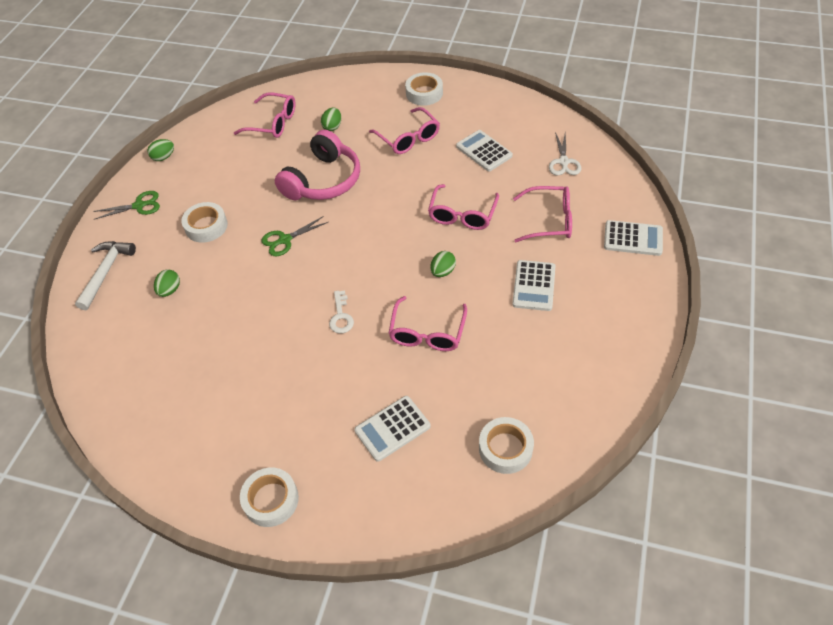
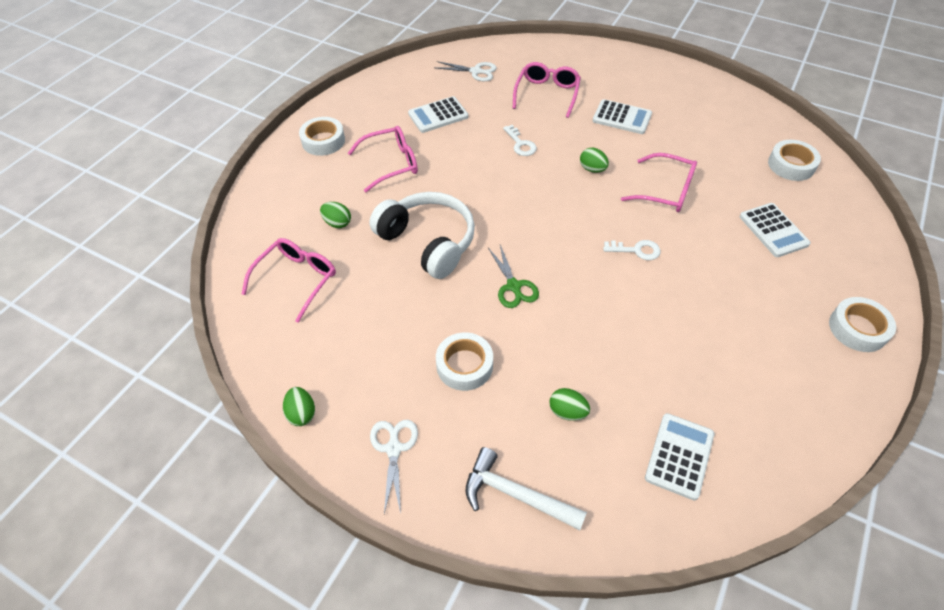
camera: 80 degrees left, 0 degrees up
green scissors [93,191,160,220] -> white scissors [370,420,418,514]
pink headphones [275,130,360,200] -> white headphones [369,192,475,279]
pink glasses [428,184,499,230] -> white key [503,125,537,156]
white calculator [604,220,663,256] -> white calculator moved to [645,413,714,500]

